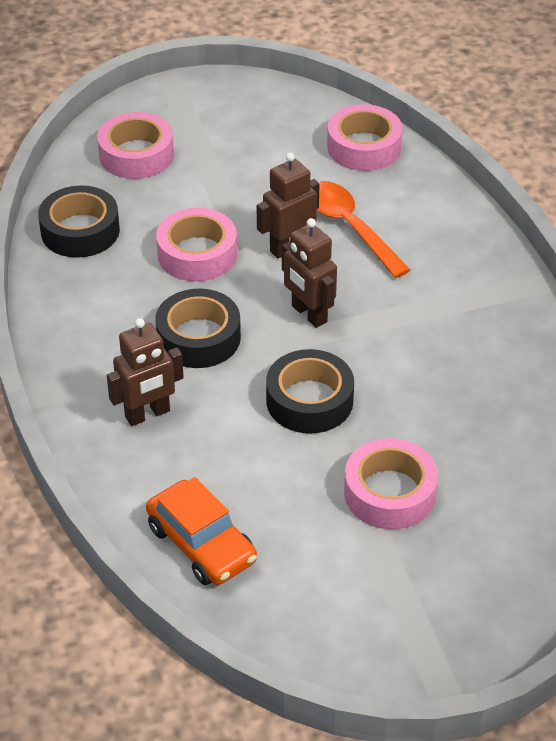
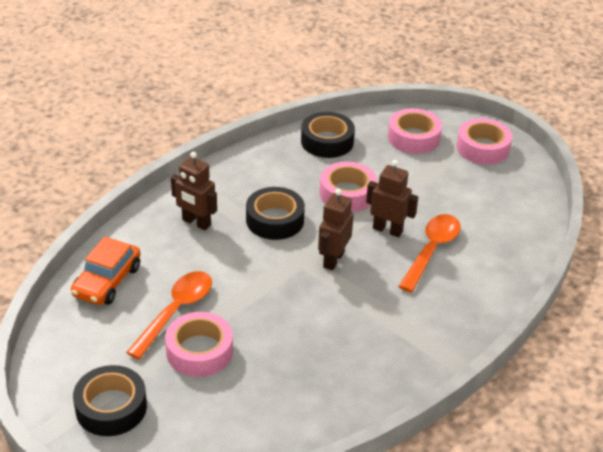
camera: 60 degrees right, 5 degrees down
black tape [266,349,354,433] -> black tape moved to [73,365,147,436]
pink tape [327,104,403,171] -> pink tape moved to [456,118,512,165]
none -> orange spoon [126,271,212,359]

